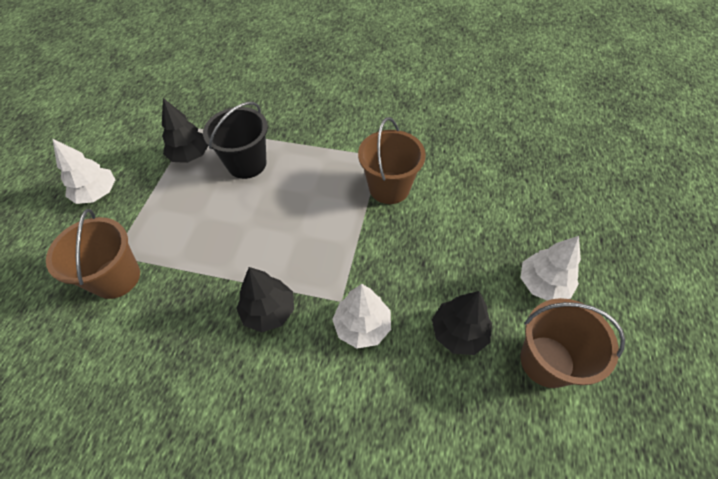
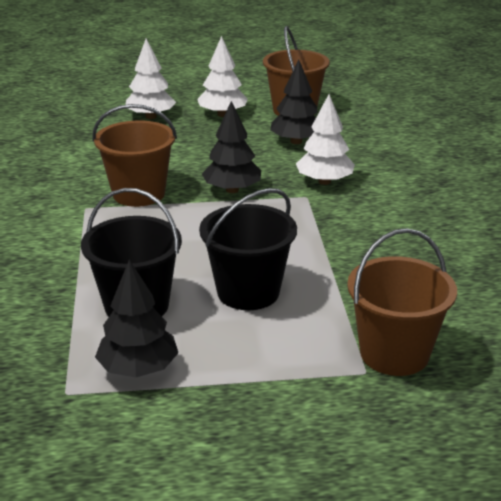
camera: 110 degrees left, 25 degrees down
white tree [52,138,116,204] -> white tree moved to [126,39,176,119]
black tree [236,267,294,332] -> black tree moved to [202,101,261,193]
none -> black bucket [199,188,297,310]

